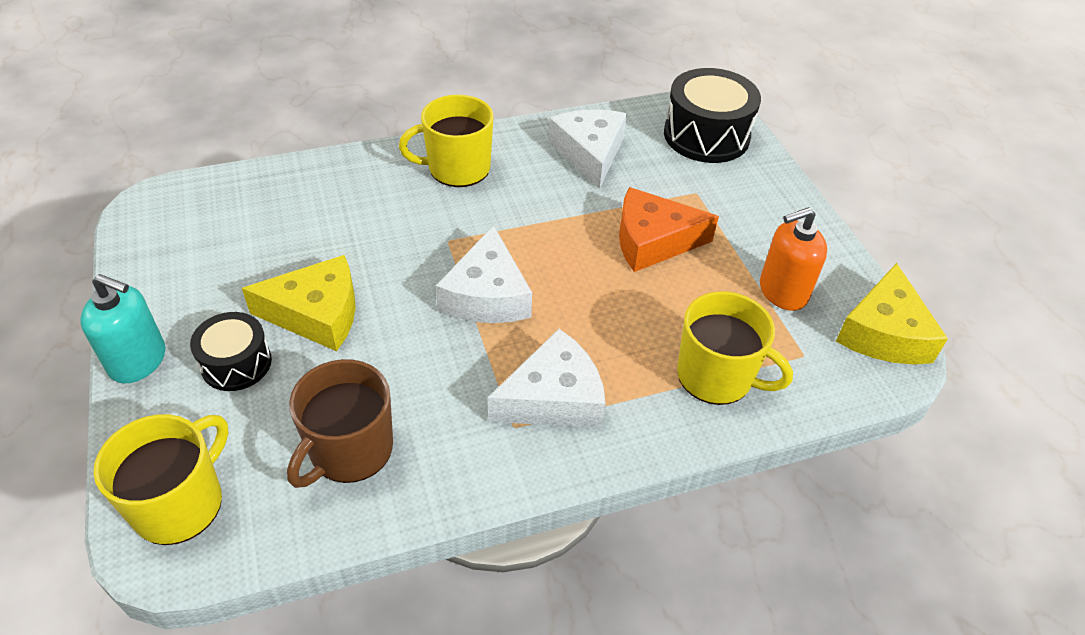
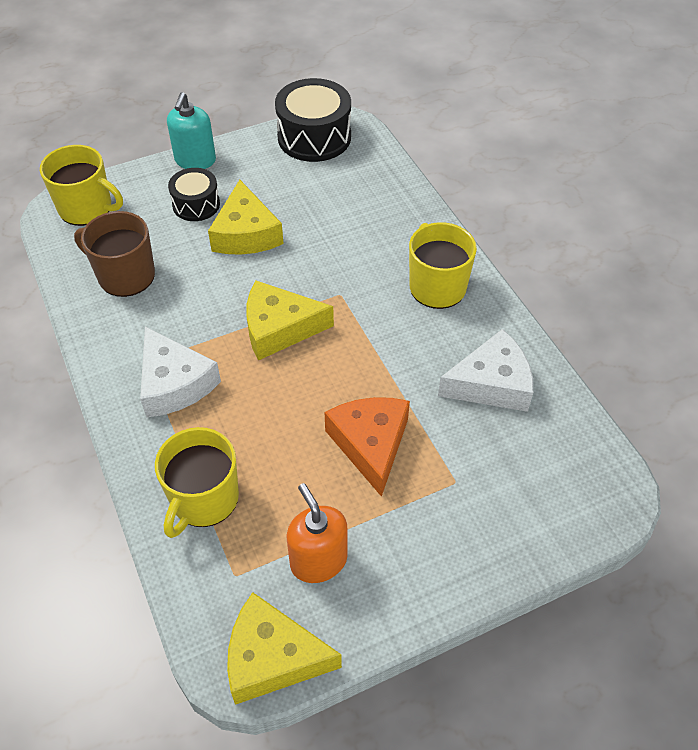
camera: 85 degrees right, 5 degrees up
white cheese [436,225,532,323] -> yellow cheese [246,281,334,361]
black drum [664,68,761,163] -> black drum moved to [275,78,351,162]

